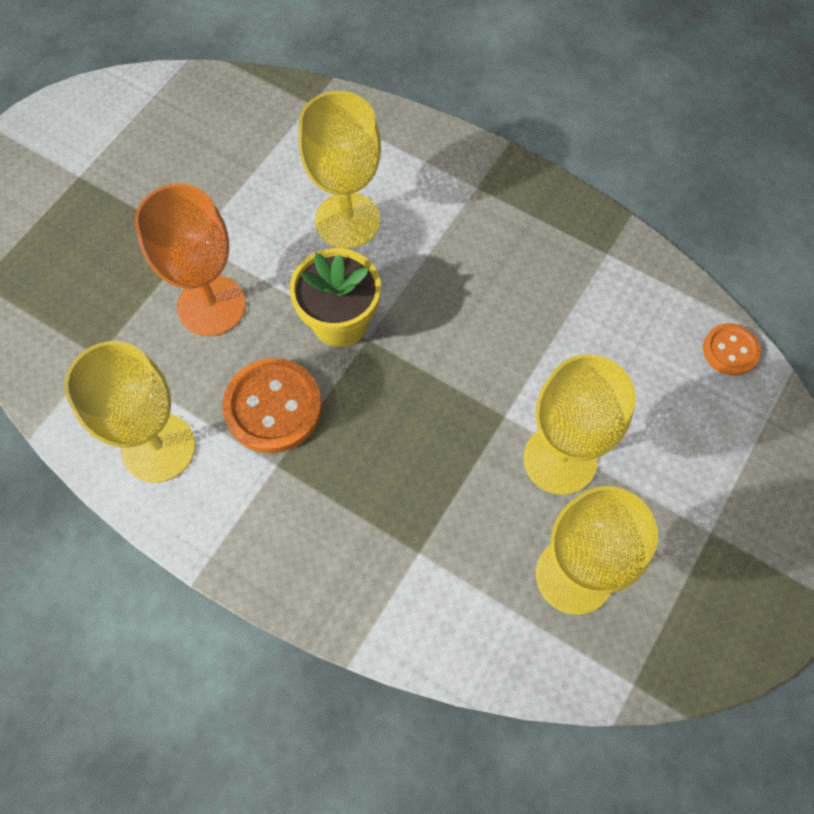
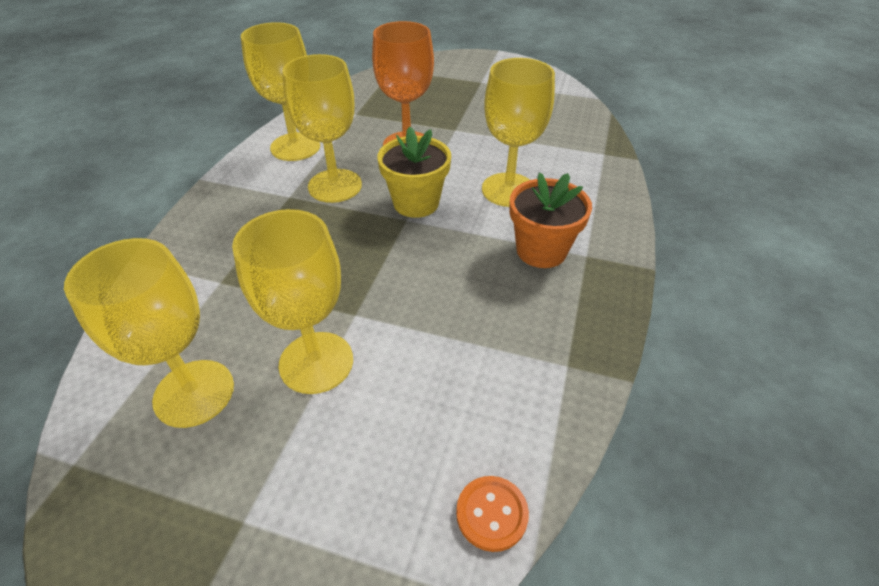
camera: 75 degrees right, 20 degrees down
orange button [223,358,322,453] -> yellow goblet [282,54,362,203]
none -> orange flower pot [509,173,592,268]

